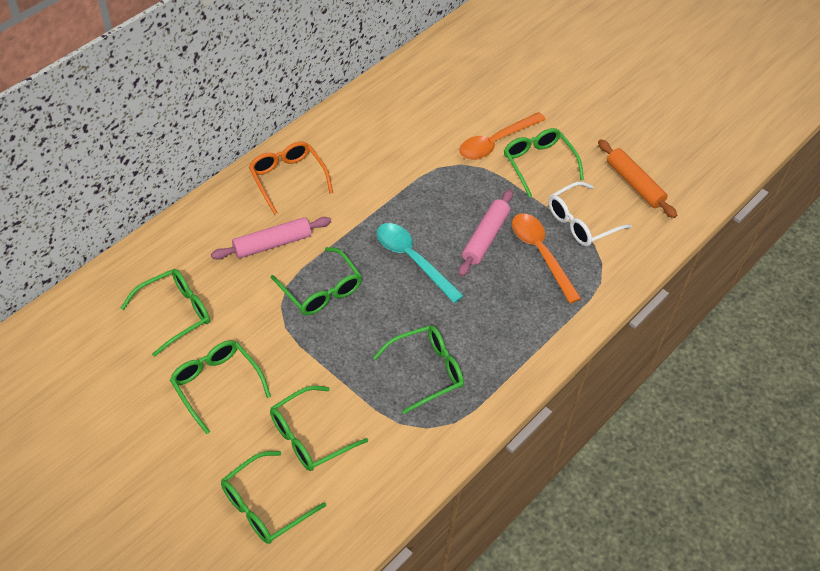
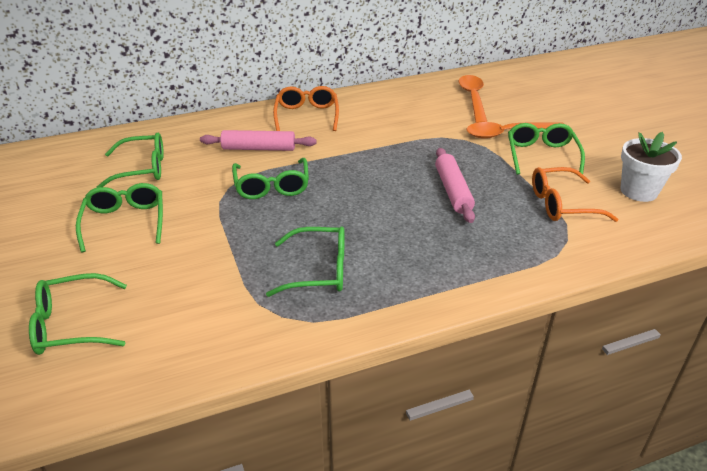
camera: 30 degrees right, 15 degrees down
green glasses [270,386,368,471] -> none
turquoise spoon [377,223,464,303] -> none
pink rolling pin [458,189,513,277] -> pink rolling pin turned 60 degrees counterclockwise [435,148,475,223]
orange spoon [512,213,582,303] -> orange spoon moved to [459,75,487,123]
white glasses [548,181,632,246] -> orange glasses [532,167,618,222]
orange rolling pin [598,139,677,218] -> white flower pot [621,132,682,202]

